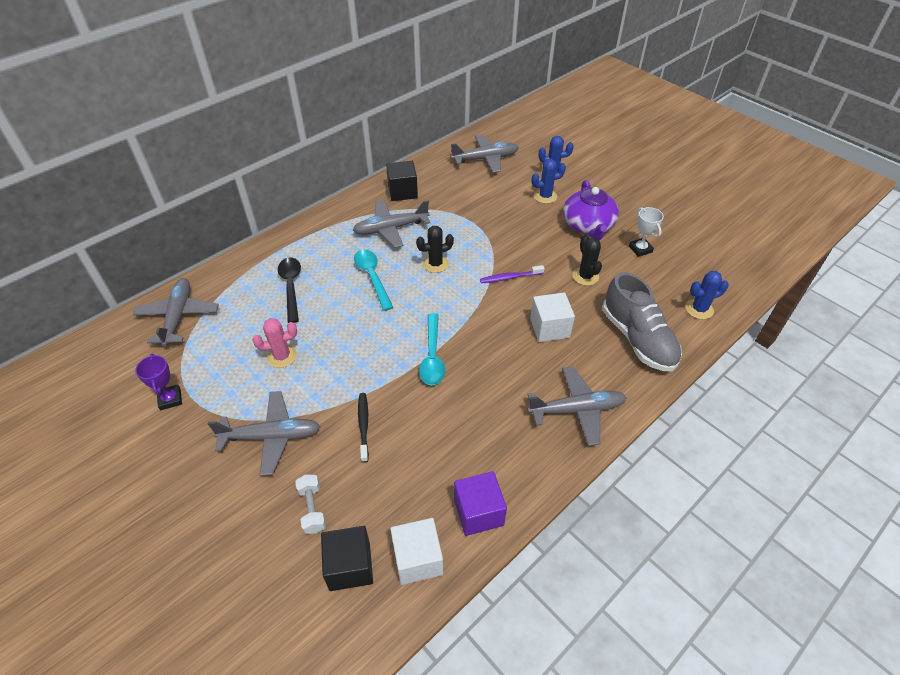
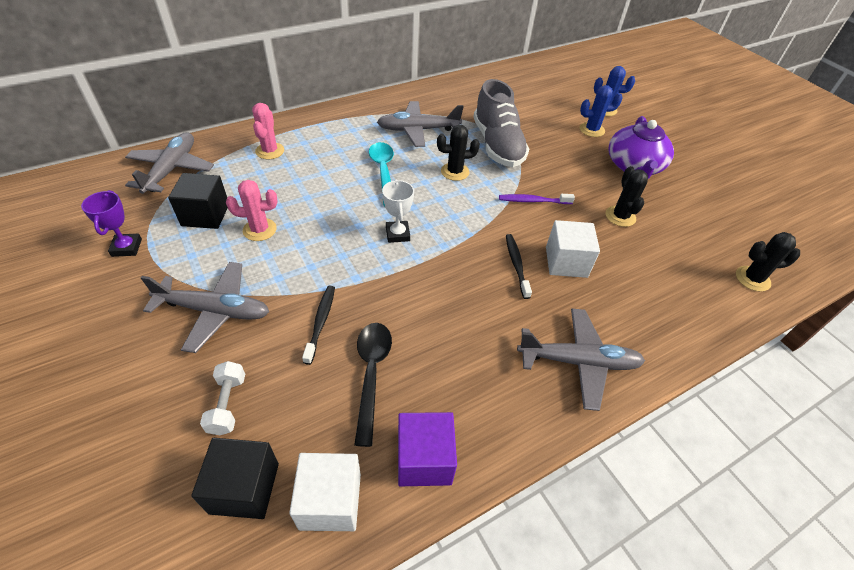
camera: 10 degrees right, 0 degrees up
black spoon [278,257,301,323] -> black spoon moved to [354,323,392,447]
black cube [386,161,418,201] -> black cube moved to [168,173,228,229]
turquoise spoon [419,313,445,385] -> none
grey plane [451,135,519,173] -> none
grey shoe [603,272,682,371] -> grey shoe moved to [473,79,529,167]
white trophy [629,207,664,257] -> white trophy moved to [382,180,414,243]
blue cactus [685,271,729,319] -> black cactus [736,232,800,292]
none -> pink cactus [252,103,284,159]
none -> black toothbrush [506,234,532,299]

